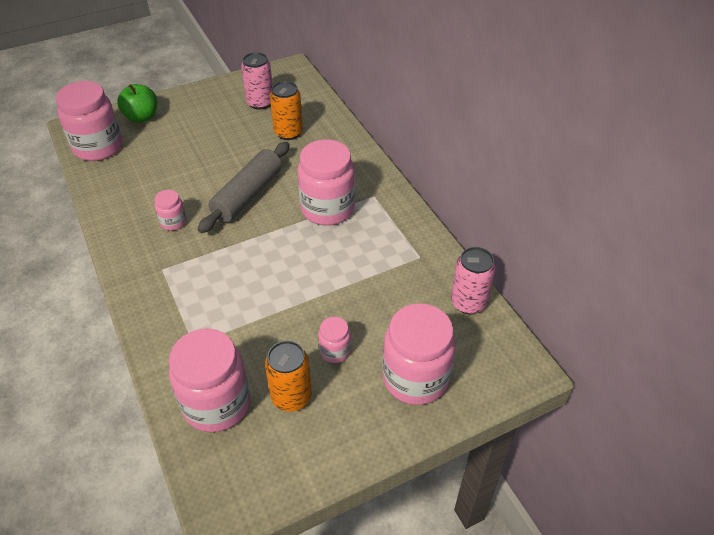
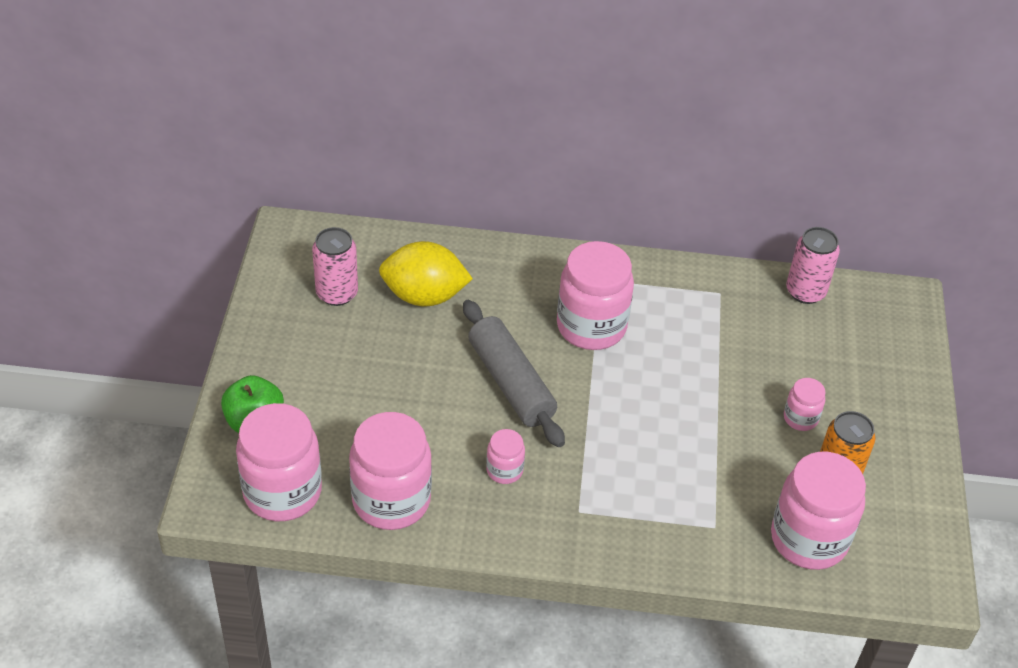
camera: 60 degrees left, 0 degrees up
orange can [270,81,303,140] -> yellow lemon [379,241,473,306]
pink jar [382,303,456,405] -> pink jar moved to [349,412,432,530]

